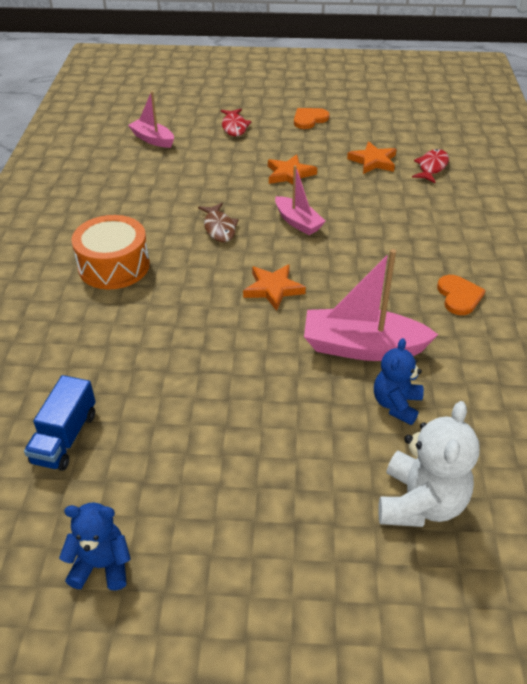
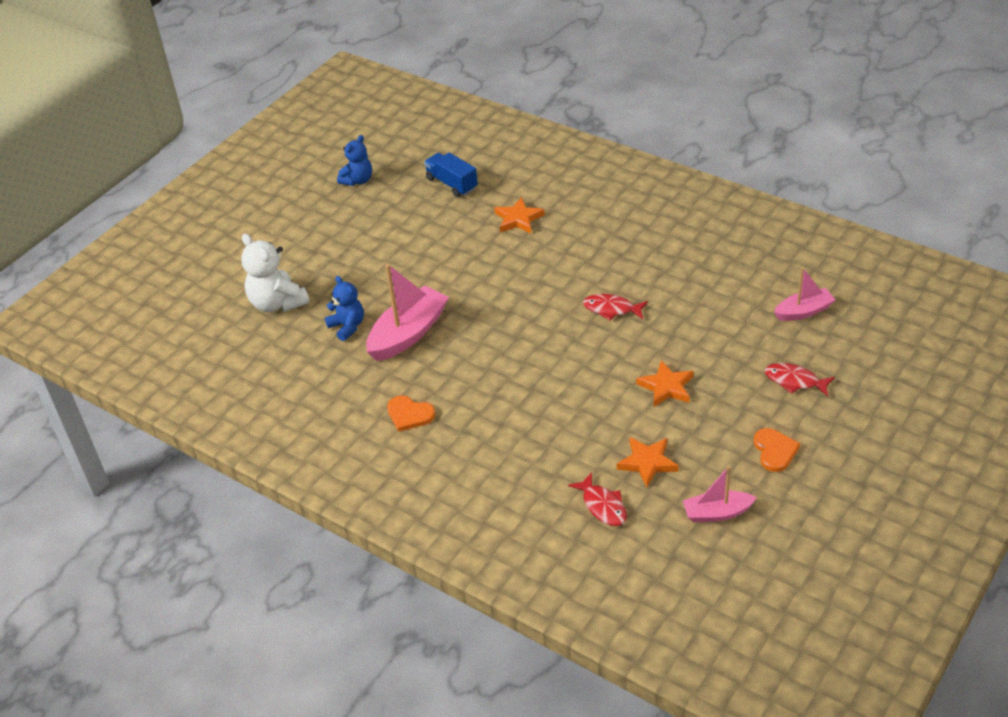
camera: 125 degrees right, 0 degrees up
orange drum [71,215,150,289] -> none
brown fish [198,203,239,242] -> red fish [583,294,648,320]
orange star [243,264,306,311] -> orange star moved to [494,197,545,233]
pink boat [275,165,326,235] -> pink boat moved to [683,466,757,523]

